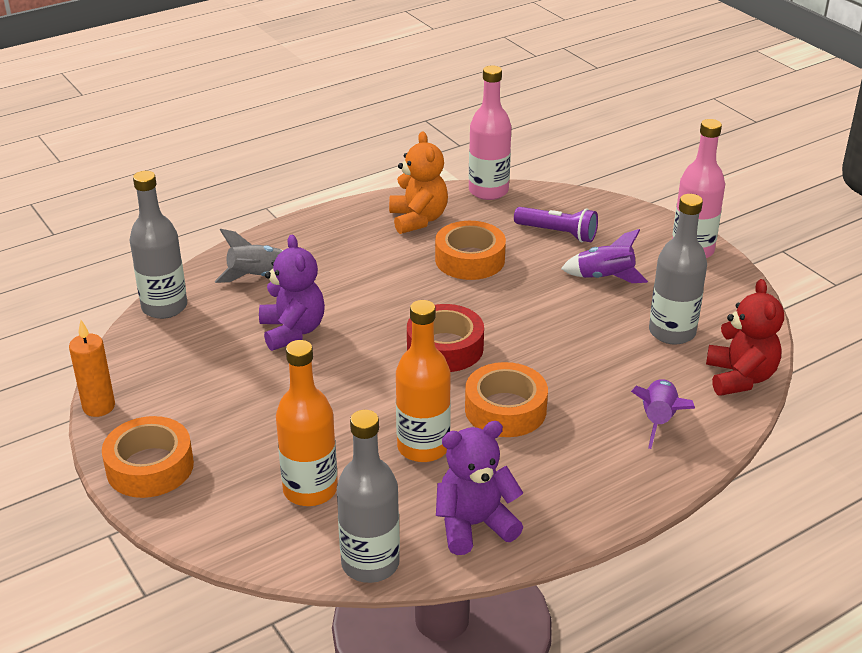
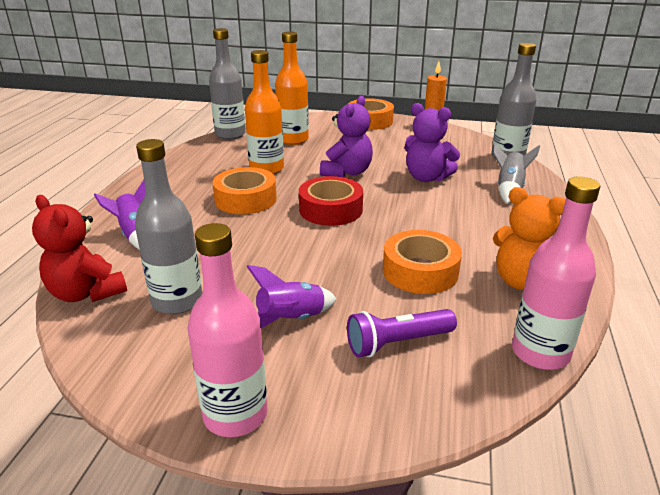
camera: 135 degrees right, 5 degrees down
purple teddy bear [436,421,523,555] -> purple teddy bear moved to [320,96,373,177]

